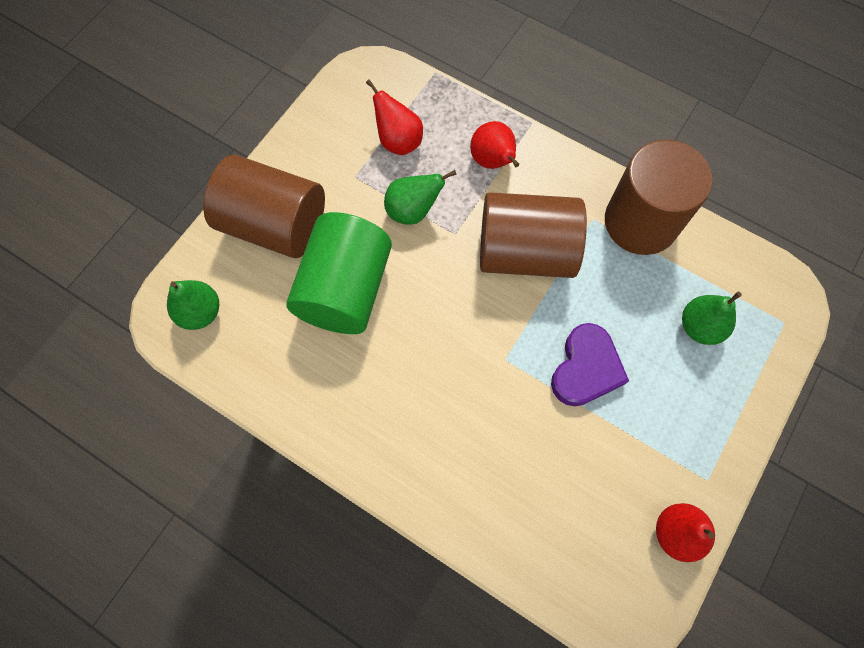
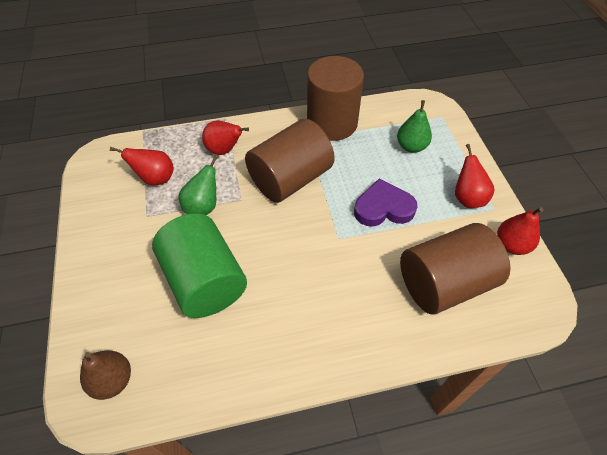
camera: 45 degrees left, 15 degrees down
green pear [167,280,219,330] -> brown pear [80,351,131,400]
brown cylinder [203,155,325,258] -> brown cylinder moved to [400,223,510,314]
purple heart [551,323,629,406] -> purple heart turned 75 degrees counterclockwise [354,179,417,227]
none -> red pear [455,144,494,208]

